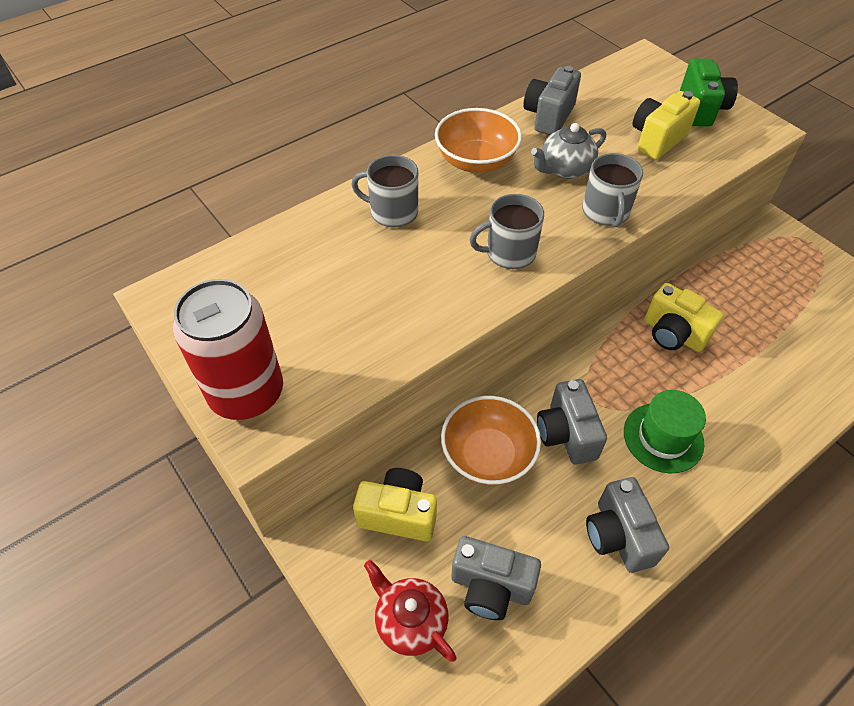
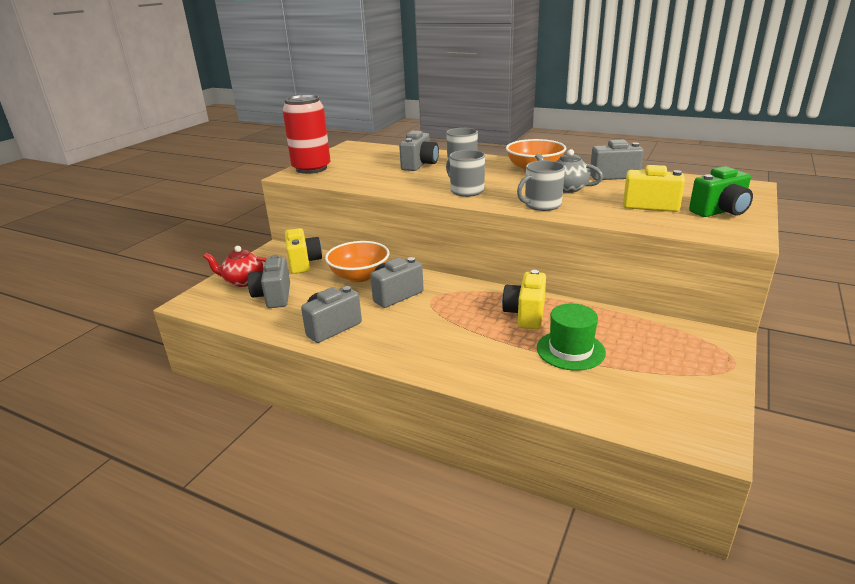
camera: 65 degrees right, 25 degrees down
red teapot [364,560,457,662] -> red teapot turned 105 degrees counterclockwise [204,246,267,287]
green hat [624,390,706,473] -> green hat moved to [537,304,606,371]
none -> grey camera [399,131,439,171]

